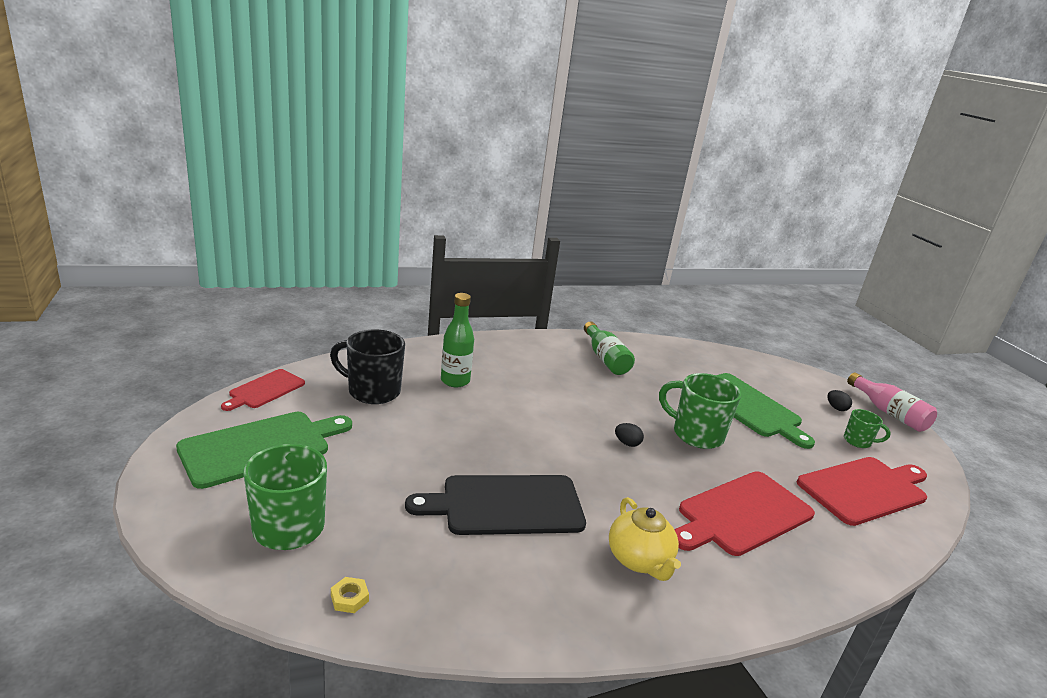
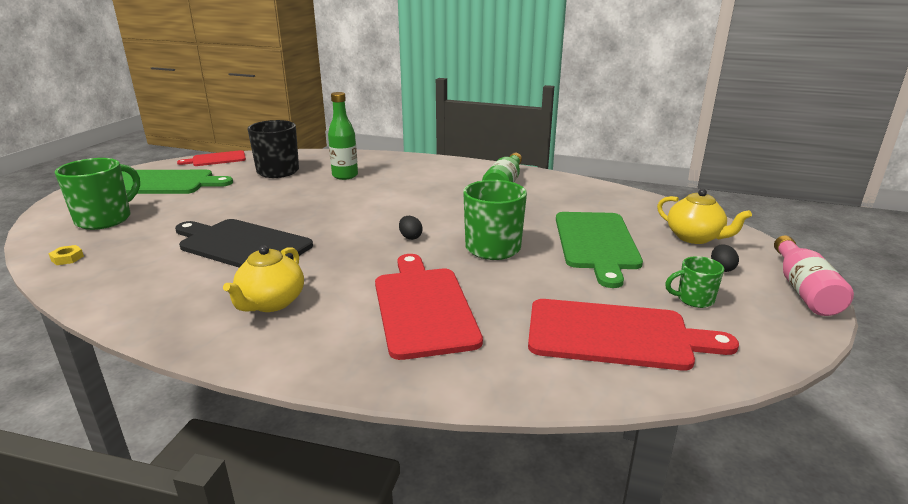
camera: 40 degrees right, 0 degrees up
red cutting board [675,471,815,556] -> red cutting board turned 75 degrees clockwise [375,254,483,360]
green mug [844,409,891,448] -> green mug turned 120 degrees clockwise [665,256,724,308]
none -> yellow teapot [657,189,752,244]

